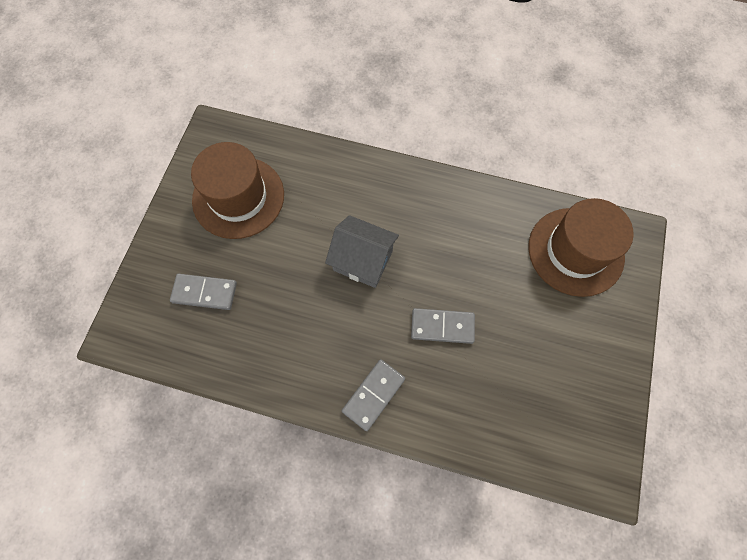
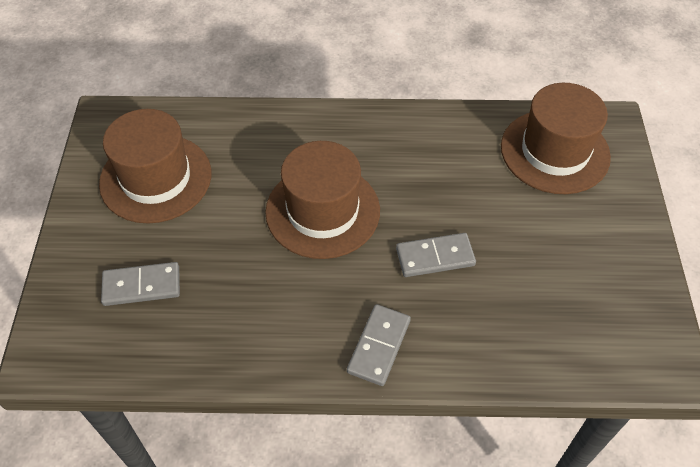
camera: 15 degrees left, 15 degrees down
grey house [325,215,399,288] -> brown hat [265,141,380,259]

